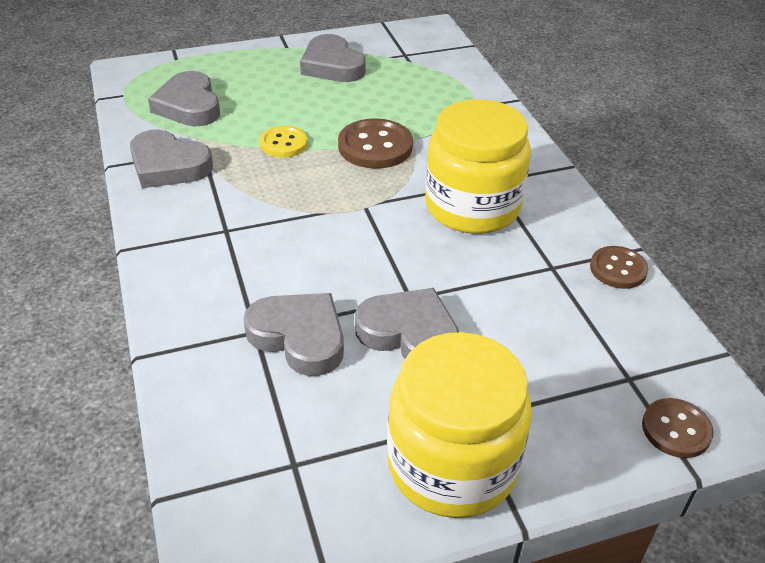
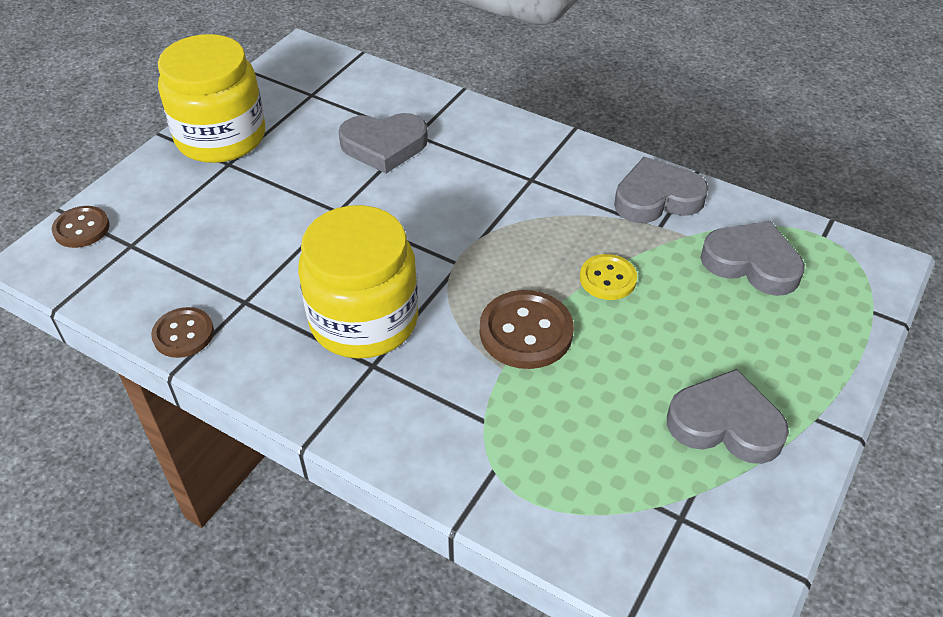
camera: 140 degrees right, 5 degrees up
grey heart [355,288,459,359] -> none

